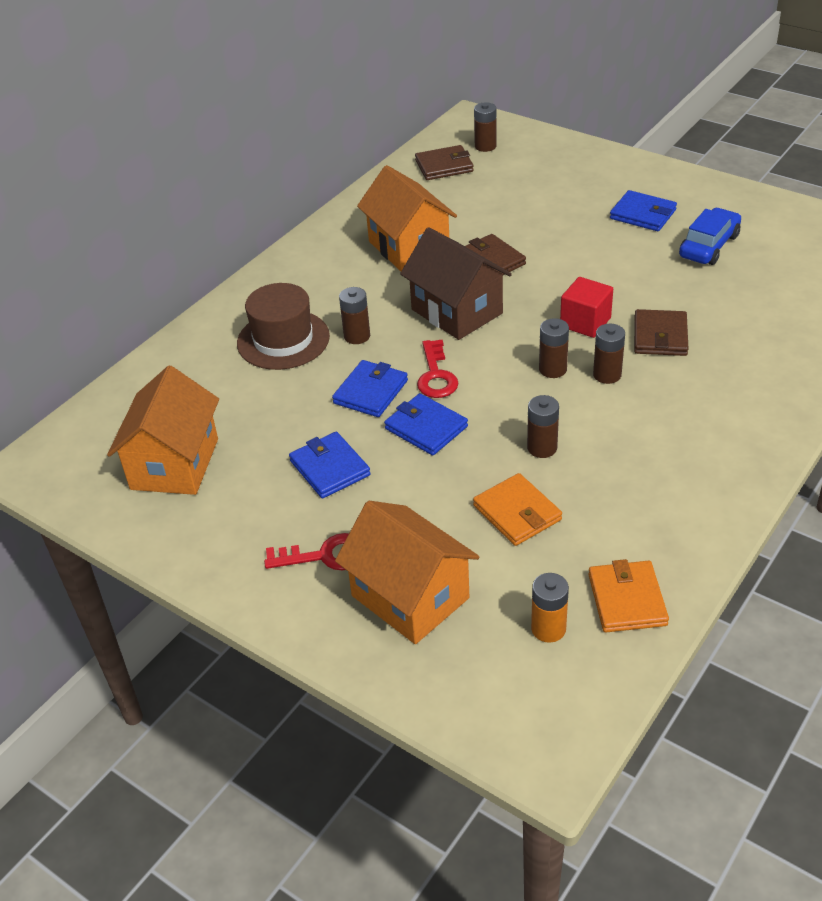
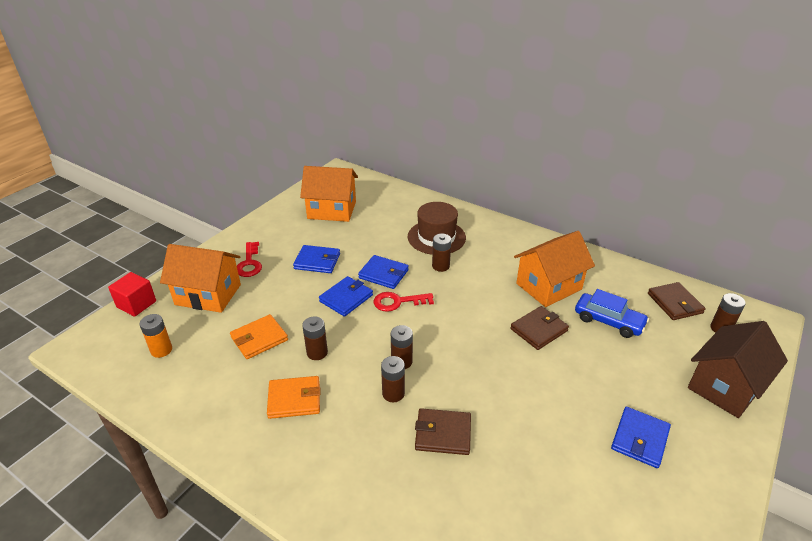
camera: 85 degrees right, 5 degrees down
blue wallet [289,432,371,499] -> blue wallet turned 45 degrees clockwise [293,245,340,273]
orange house [335,501,479,644] -> orange house turned 60 degrees clockwise [160,244,241,313]
brown house [400,227,512,340] -> brown house moved to [688,321,788,418]
red cube [560,277,613,338] -> red cube moved to [108,272,156,317]
orange wallet [588,559,669,632] -> orange wallet moved to [267,376,321,419]
blue car [679,208,741,265] -> blue car moved to [575,289,649,338]

